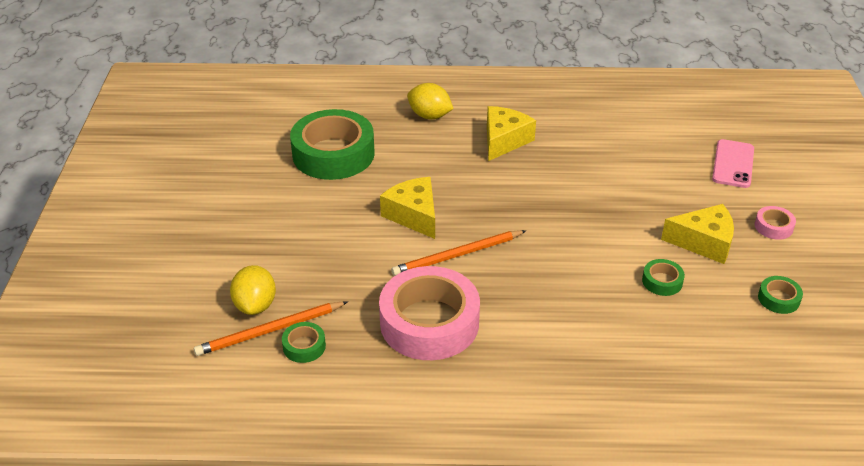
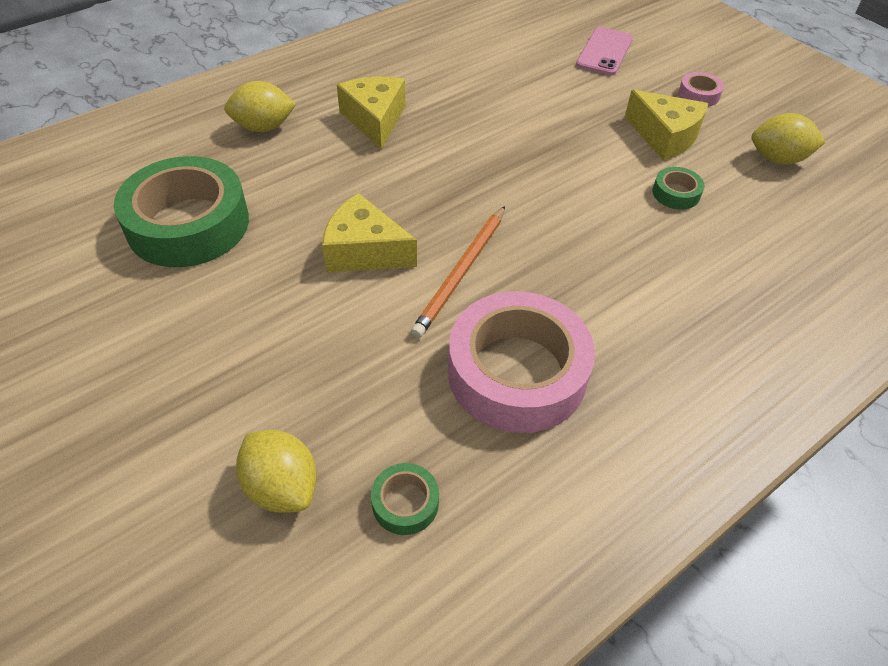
camera: 40 degrees left, 10 degrees up
orange pencil [194,301,348,356] -> none
yellow cheese [661,204,734,264] -> yellow cheese turned 75 degrees clockwise [625,90,709,161]
pink phone [712,139,754,188] -> pink phone turned 45 degrees clockwise [576,27,633,76]
green tape [758,276,803,314] -> yellow lemon [751,113,825,164]

